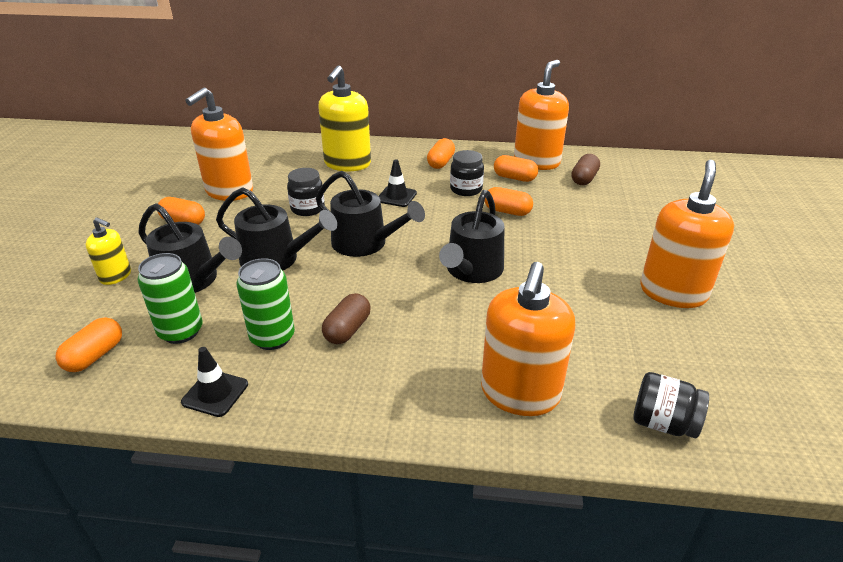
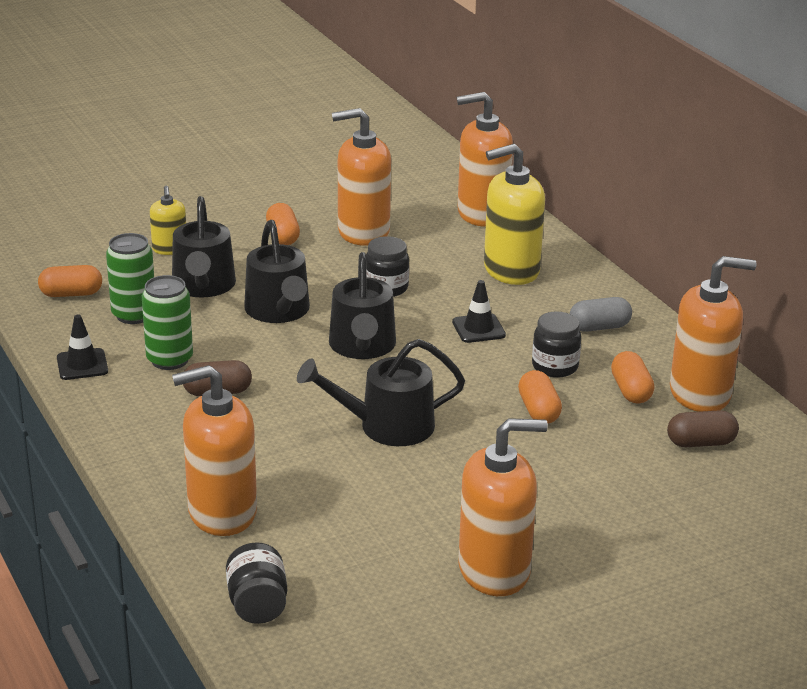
camera: 55 degrees right, 5 degrees down
orange capsule [427,138,455,169] -> grey capsule [569,297,632,332]
none -> orange soap dispenser [457,92,513,227]

